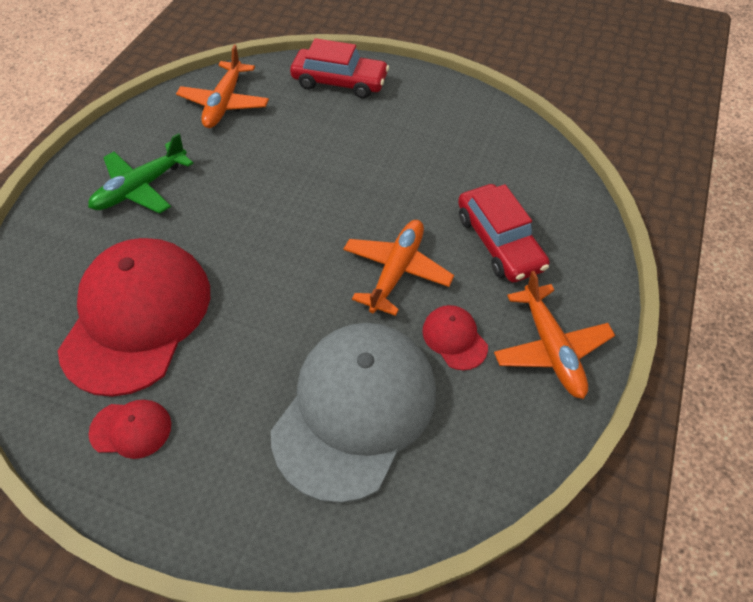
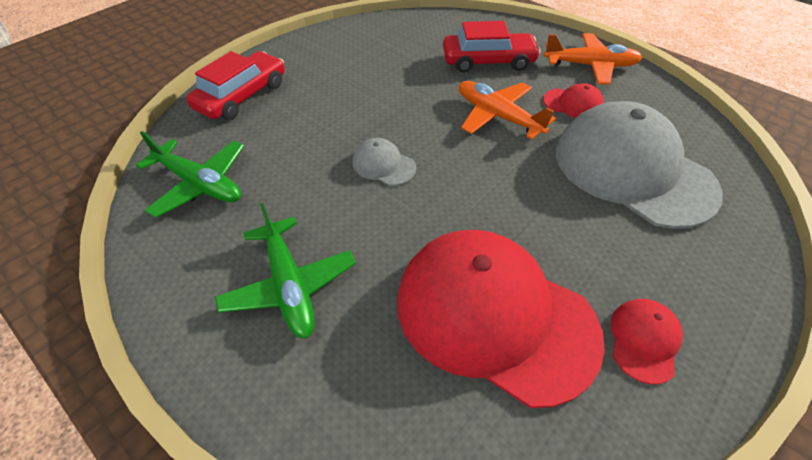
camera: 70 degrees left, 5 degrees down
orange plane [176,45,269,128] -> green plane [136,131,244,218]
red cap [422,305,488,370] -> red cap turned 150 degrees counterclockwise [543,83,604,118]
none -> grey cap [353,138,416,186]

